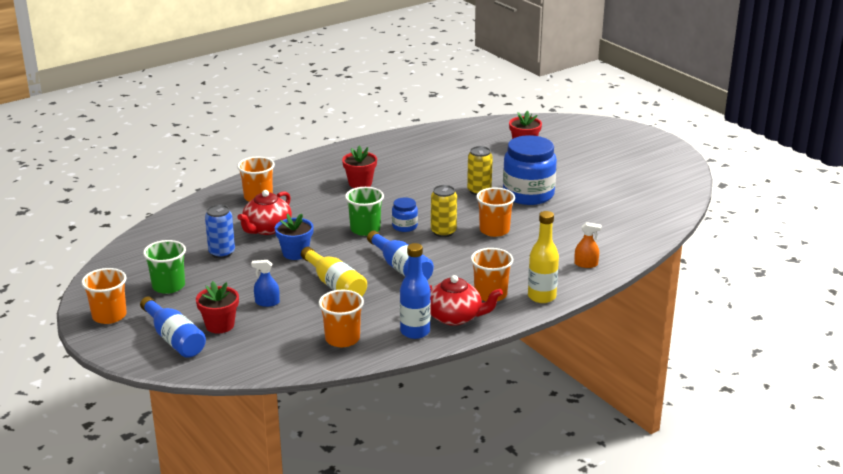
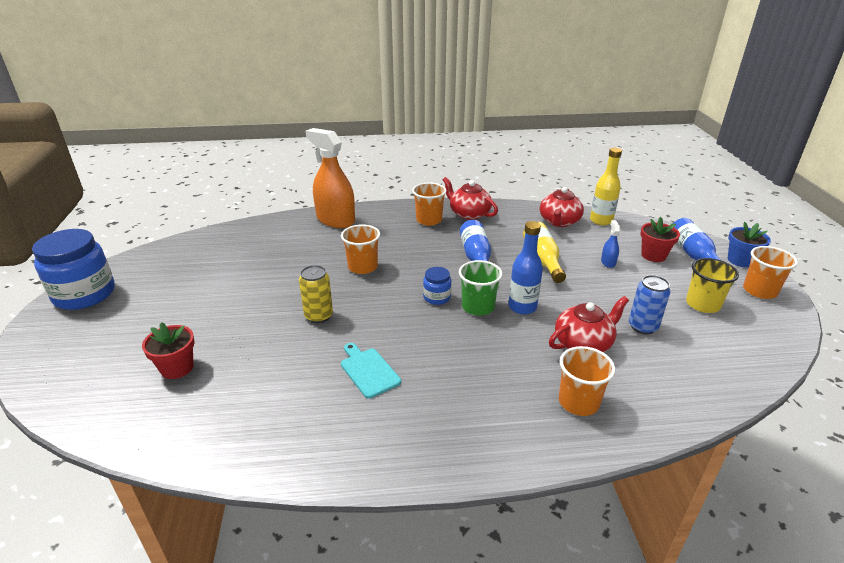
camera: 150 degrees left, 5 degrees up
green cup [143,240,186,294] -> yellow cup [686,258,739,313]
blue spray bottle [251,260,280,307] -> blue spray bottle turned 120 degrees counterclockwise [601,220,620,268]
blue flower pot [275,213,314,260] -> blue flower pot moved to [728,222,771,267]
orange cup [319,290,364,347] -> red teapot [540,187,584,227]
red flower pot [342,145,377,188] -> none
blue bottle [400,243,431,339] -> blue bottle moved to [508,221,543,314]
yellow can [431,185,457,237] -> none
blue jar [503,135,557,205] -> blue jar moved to [32,229,115,310]
yellow bottle [528,211,559,303] -> yellow bottle moved to [590,148,622,225]
orange spray bottle [574,222,601,268] -> orange spray bottle [306,128,355,228], size x2.38
none -> turquoise cutting board [341,343,401,398]

